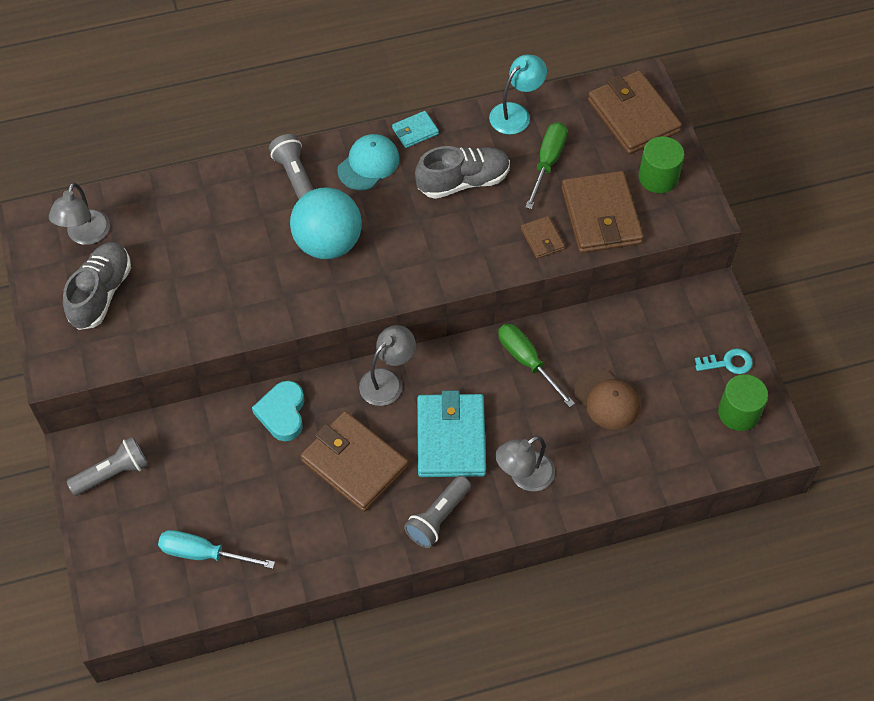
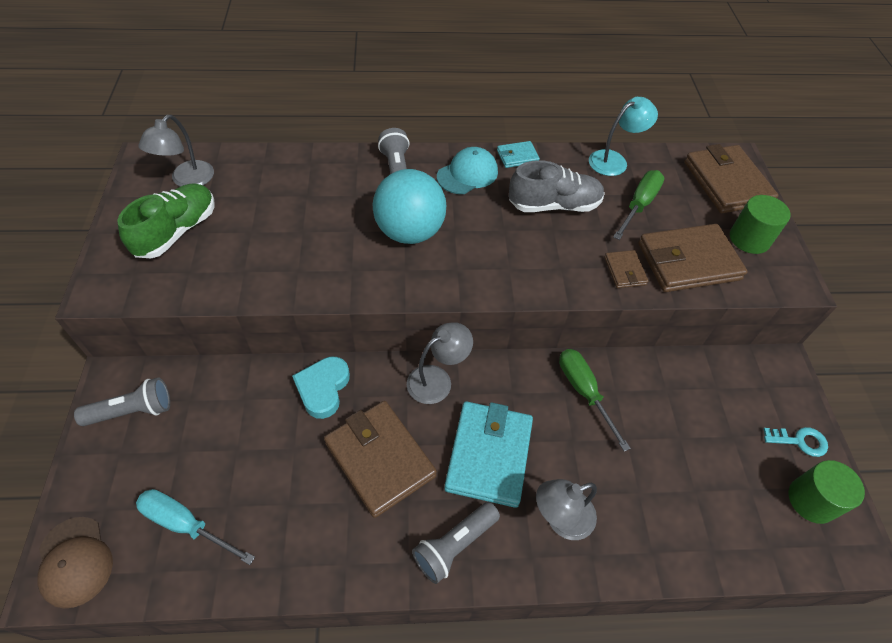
camera: 10 degrees right, 5 degrees down
grey shoe [63,242,131,330] -> green shoe [117,183,215,258]
brown wallet [561,171,644,253] -> brown wallet turned 75 degrees clockwise [638,224,748,292]
brown cap [574,369,640,430] -> brown cap moved to [37,517,113,609]

